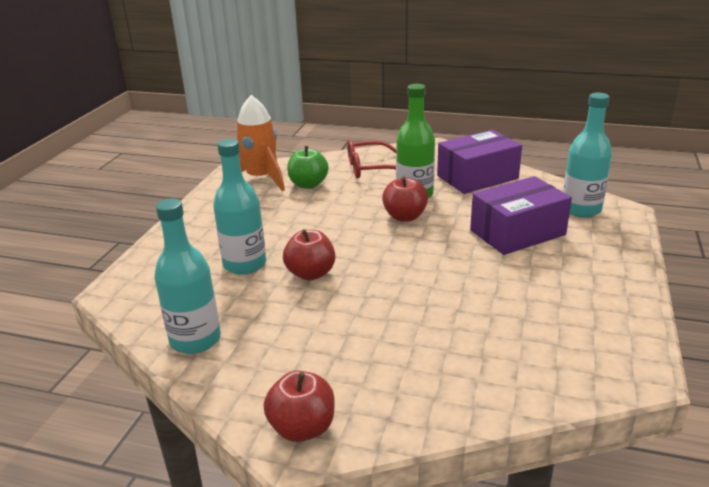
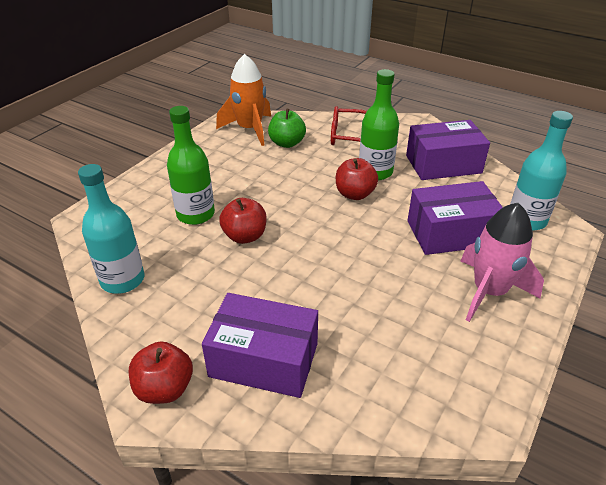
camera: 15 degrees right, 10 degrees up
turquoise bottle [213,139,266,275] -> green bottle [167,106,215,225]
none -> purple box [202,293,318,398]
none -> pink rocket [460,203,544,322]

